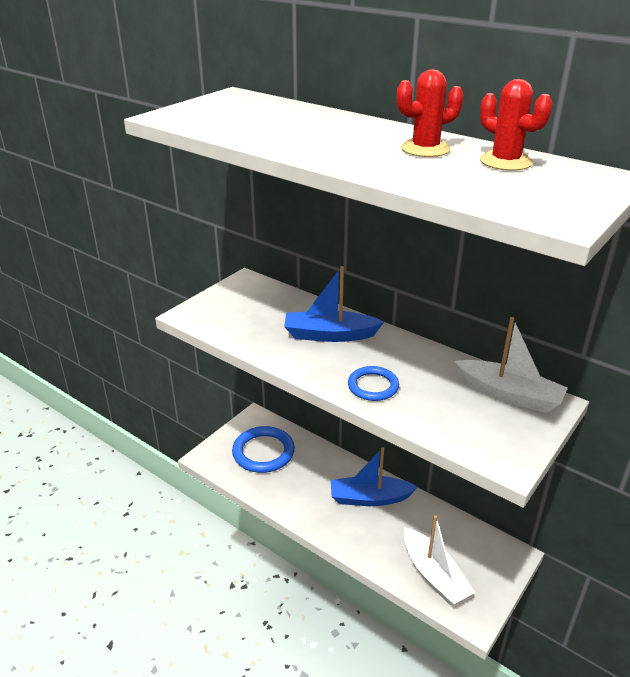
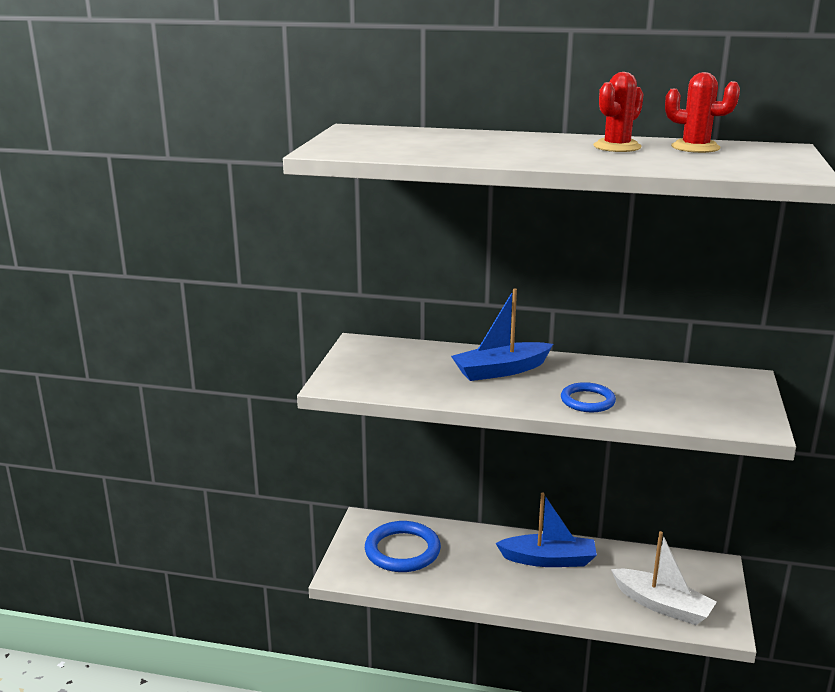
camera: 25 degrees left, 10 degrees down
blue boat [331,447,418,506] -> blue boat turned 150 degrees counterclockwise [495,492,597,567]
white boat [455,317,568,413] -> none

